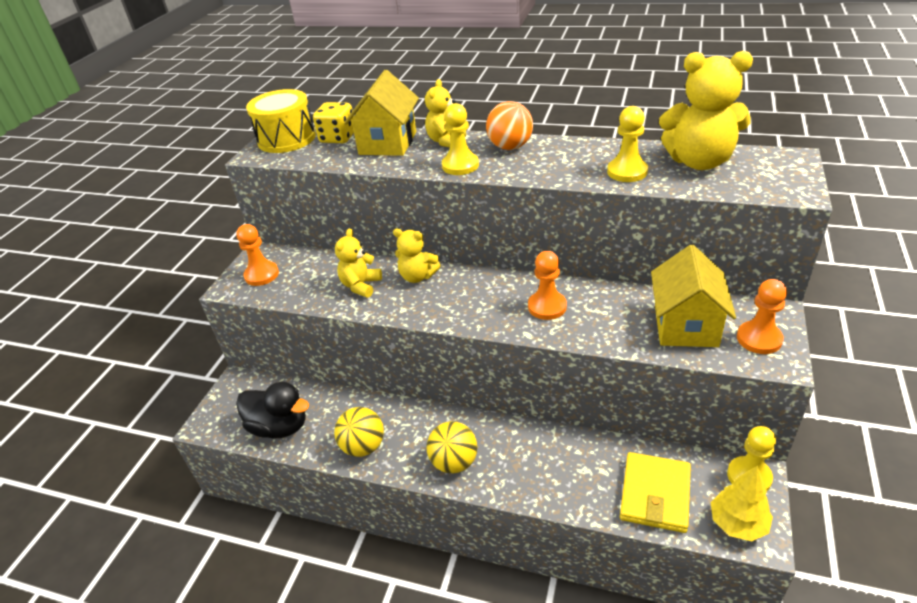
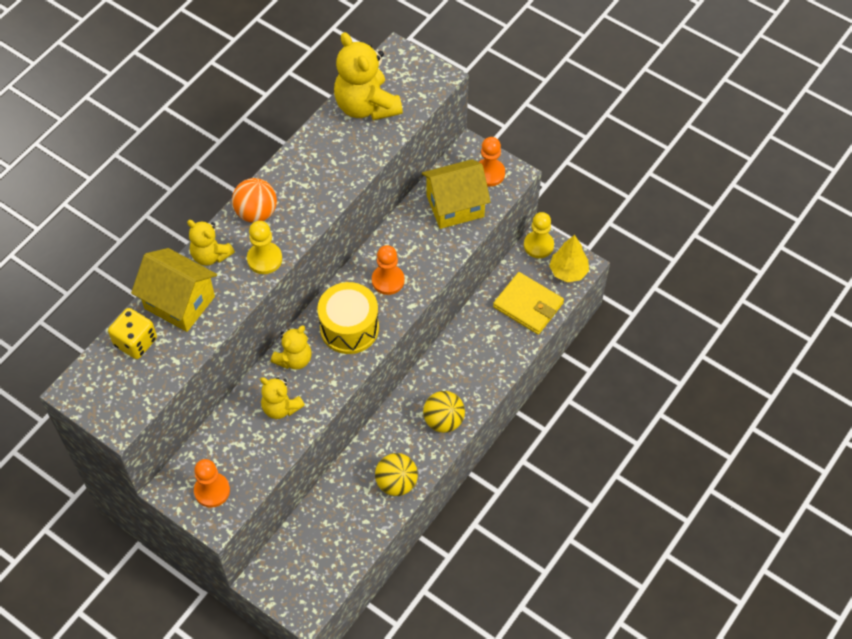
camera: 75 degrees left, 20 degrees up
black duck [236,382,309,439] -> none
yellow drum [246,89,316,153] -> yellow drum moved to [317,282,379,354]
yellow pawn [607,106,648,182] -> none
yellow house [651,245,736,347] -> yellow house turned 45 degrees counterclockwise [422,159,491,229]
yellow teddy bear [659,51,753,170] -> yellow teddy bear turned 120 degrees clockwise [334,32,403,120]

